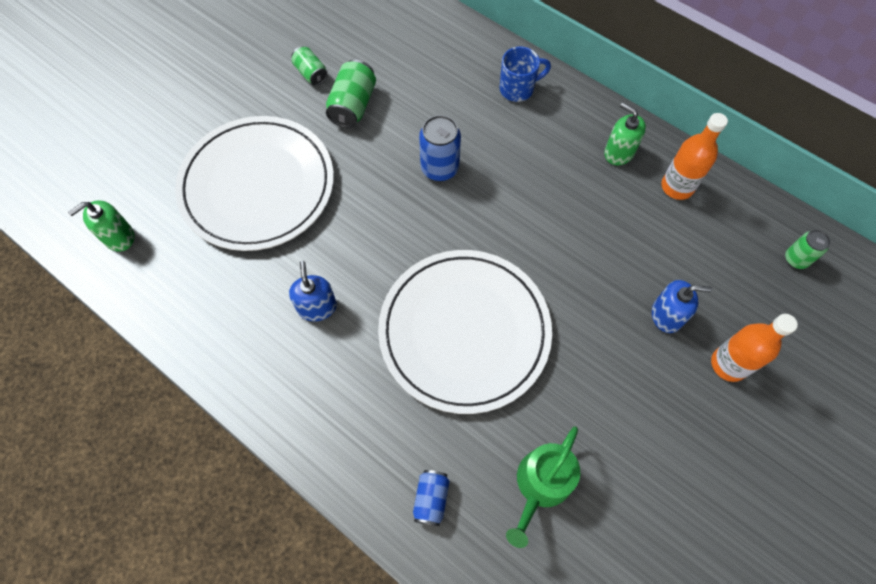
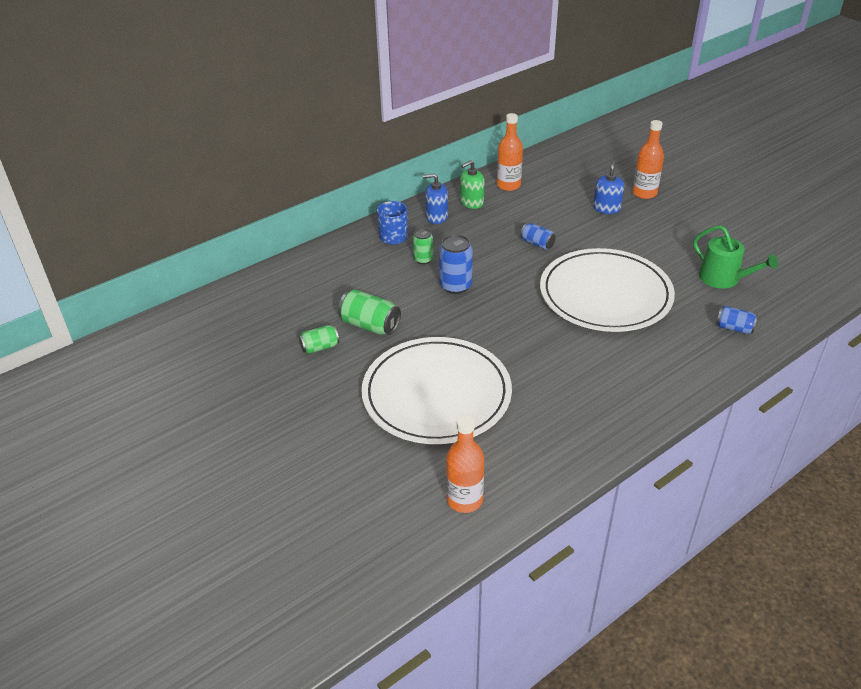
camera: 75 degrees left, 25 degrees down
green soap dispenser [68,201,134,252] -> orange bottle [446,415,484,513]
blue soap dispenser [289,261,337,321] -> blue soap dispenser moved to [423,173,448,224]
green can [785,230,831,269] -> green can moved to [413,228,433,264]
none -> blue can [520,223,556,250]

